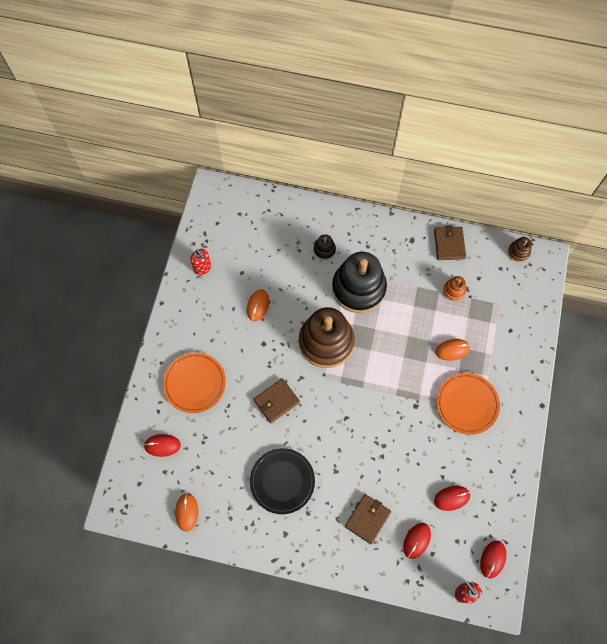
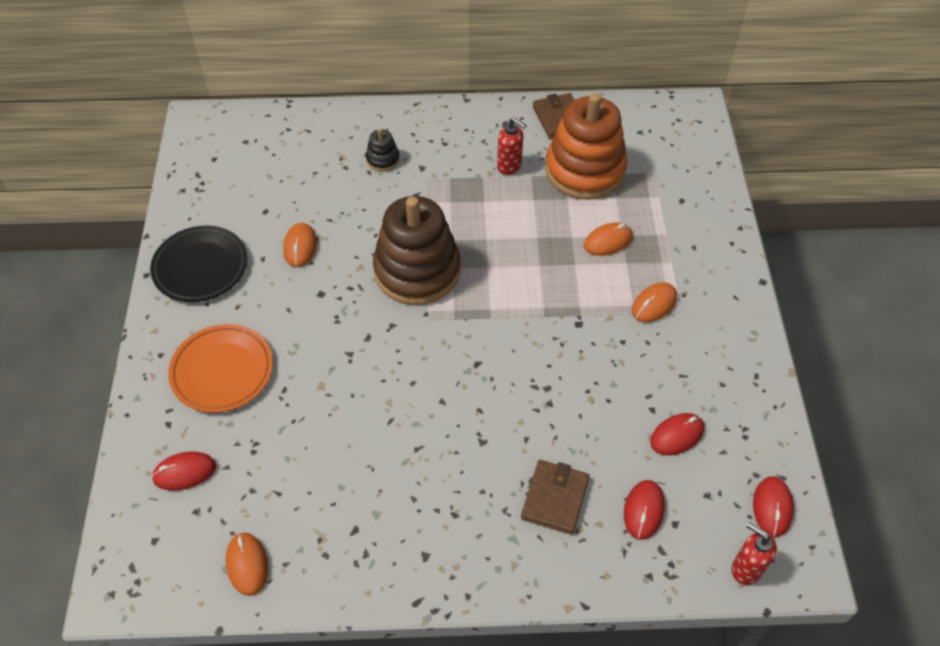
camera: 15 degrees left, 15 degrees down
red soap dispenser [190,249,211,275] -> red soap dispenser moved to [497,117,527,175]
black plate [250,448,315,514] -> black plate moved to [150,226,248,302]
brown wallet [253,378,300,423] -> none
black stacking toy [332,252,387,313] -> none
orange plate [437,373,500,435] -> orange mouse [632,282,677,322]
orange stacking toy [443,276,466,301] -> orange stacking toy [545,93,628,200], size x2.38
brown stacking toy [508,237,532,262] -> none

